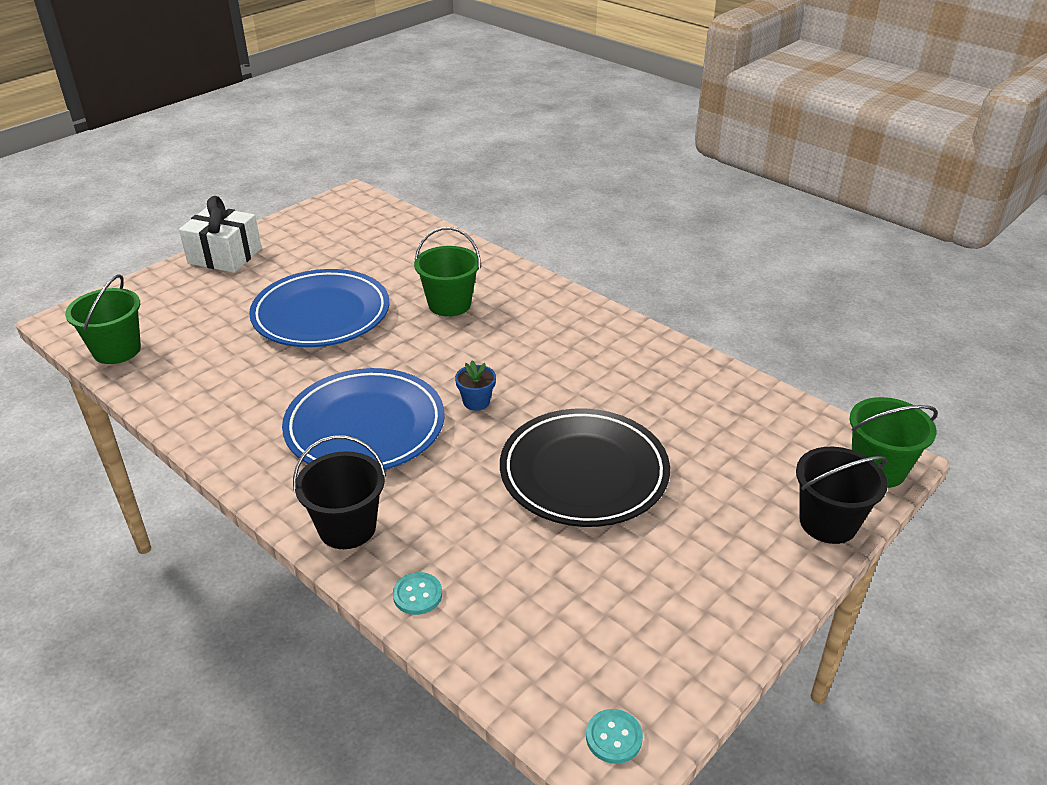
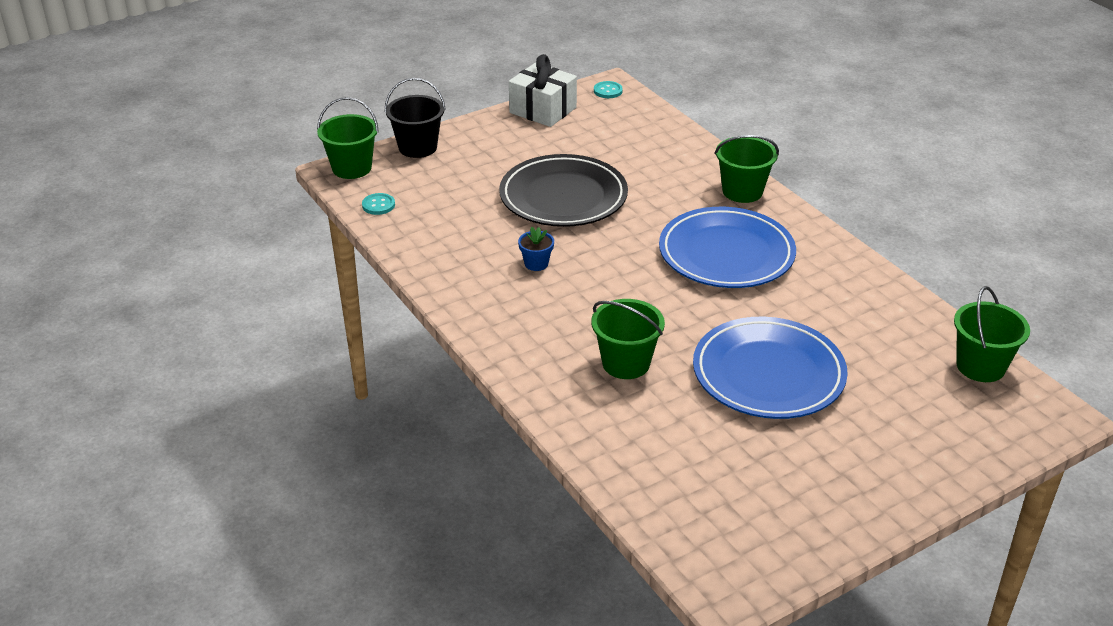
camera: 165 degrees left, 0 degrees up
white gift [179,196,262,273] -> white gift moved to [509,54,577,127]
black bucket [293,435,386,549] -> green bucket [715,135,779,203]
turquoise button [393,572,442,615] -> turquoise button moved to [362,193,395,215]
blue flower pot [455,360,496,411] -> blue flower pot moved to [518,227,554,271]

